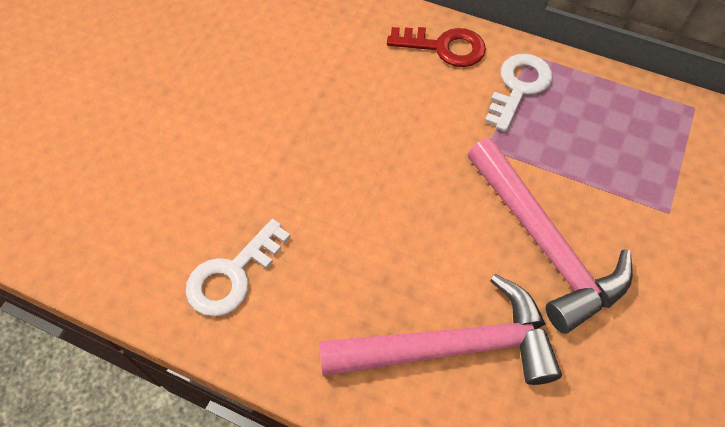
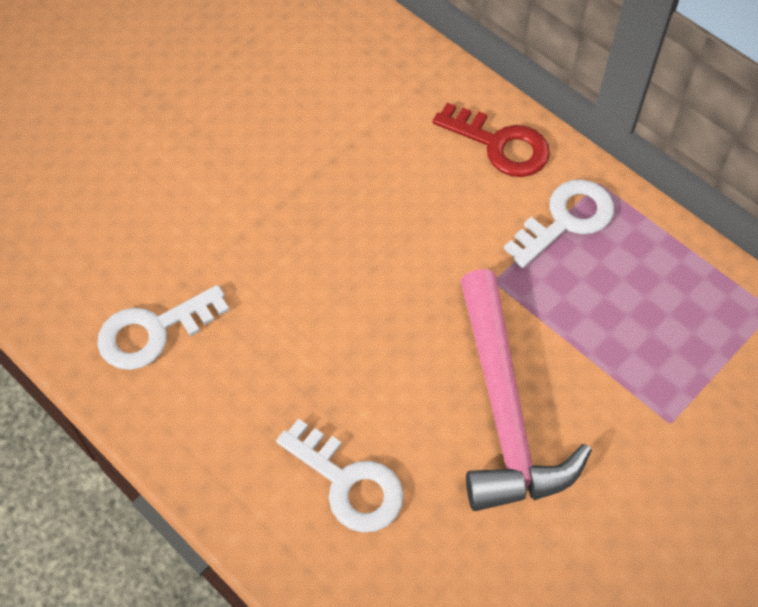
camera: 20 degrees right, 0 degrees up
pink hammer [319,274,562,385] -> white key [276,419,404,532]

